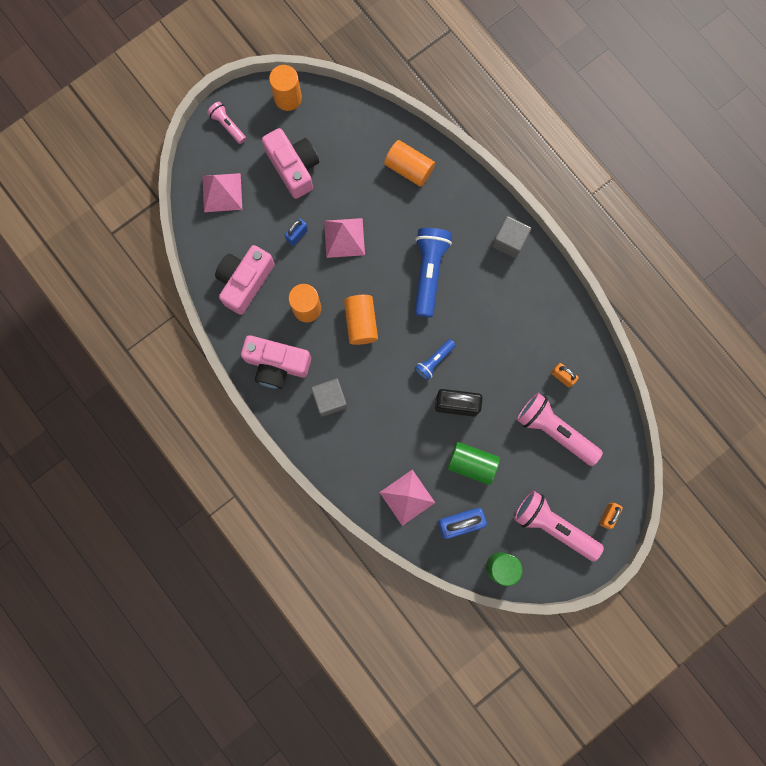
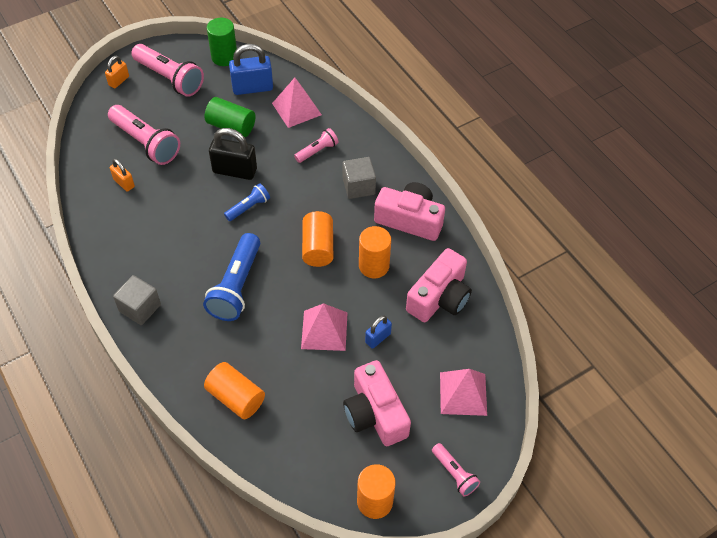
camera: 175 degrees left, 25 degrees down
none -> pink flashlight [294,128,338,163]

